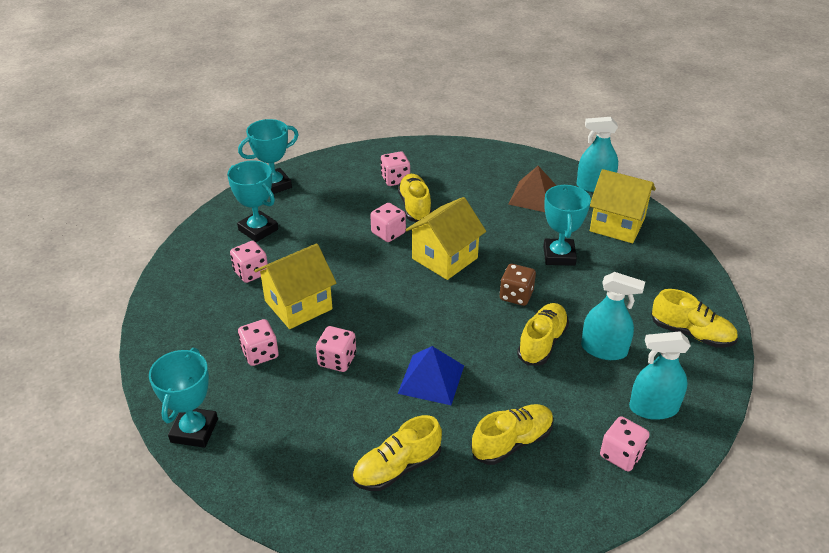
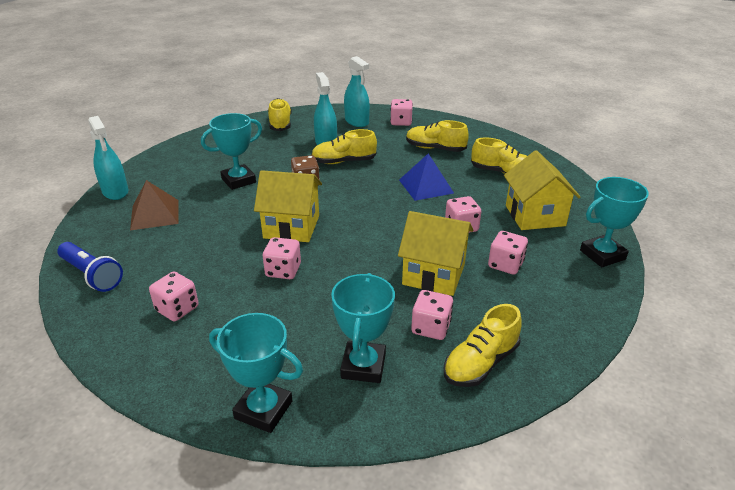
camera: 125 degrees left, 5 degrees down
yellow shoe [398,174,432,222] -> yellow shoe moved to [444,304,521,387]
yellow house [590,169,656,243] -> yellow house moved to [504,150,580,230]
none -> blue flashlight [57,242,123,292]

